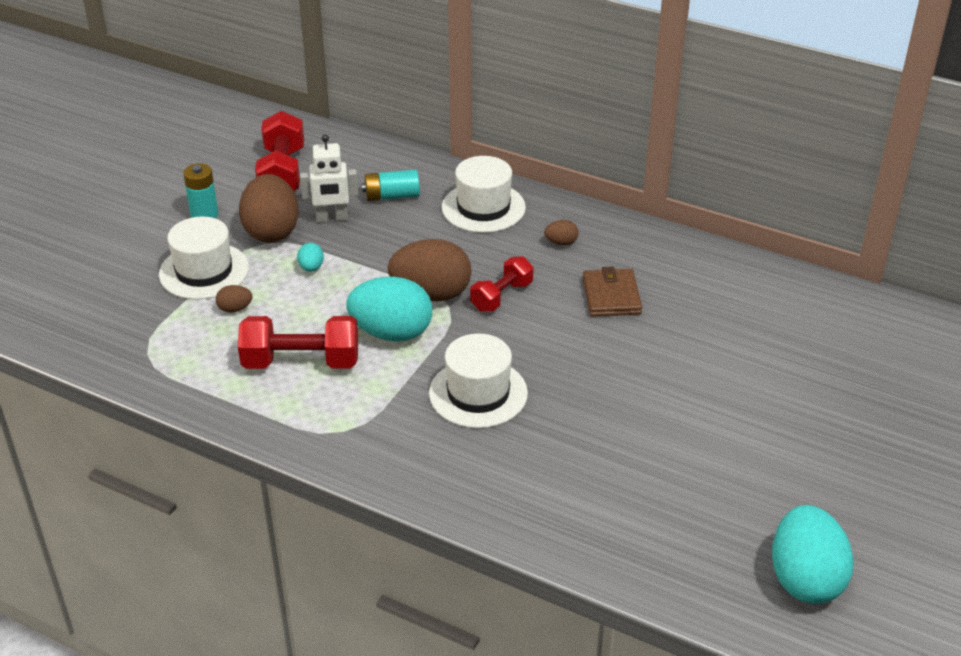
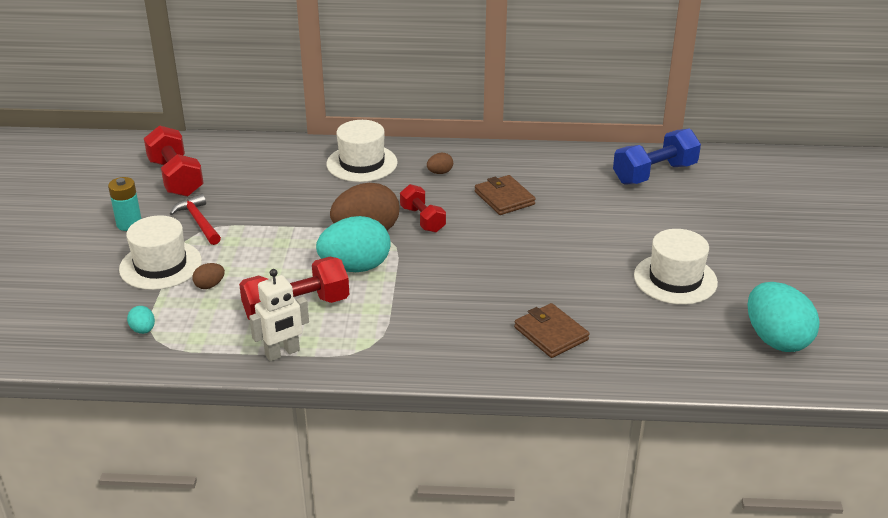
camera: 25 degrees left, 5 degrees down
brown egg [239,174,299,242] -> red hammer [169,194,221,245]
turquoise egg [297,243,324,272] -> turquoise egg moved to [127,306,155,334]
white robot [300,134,358,222] -> white robot moved to [249,269,309,362]
turquoise battery [362,170,420,201] -> none
white hat [429,334,528,428] -> white hat moved to [634,229,718,305]
red dumbbell [470,256,534,312] -> red dumbbell turned 45 degrees counterclockwise [400,184,446,233]
none -> brown wallet [514,303,590,358]
none -> blue dumbbell [613,129,701,185]

